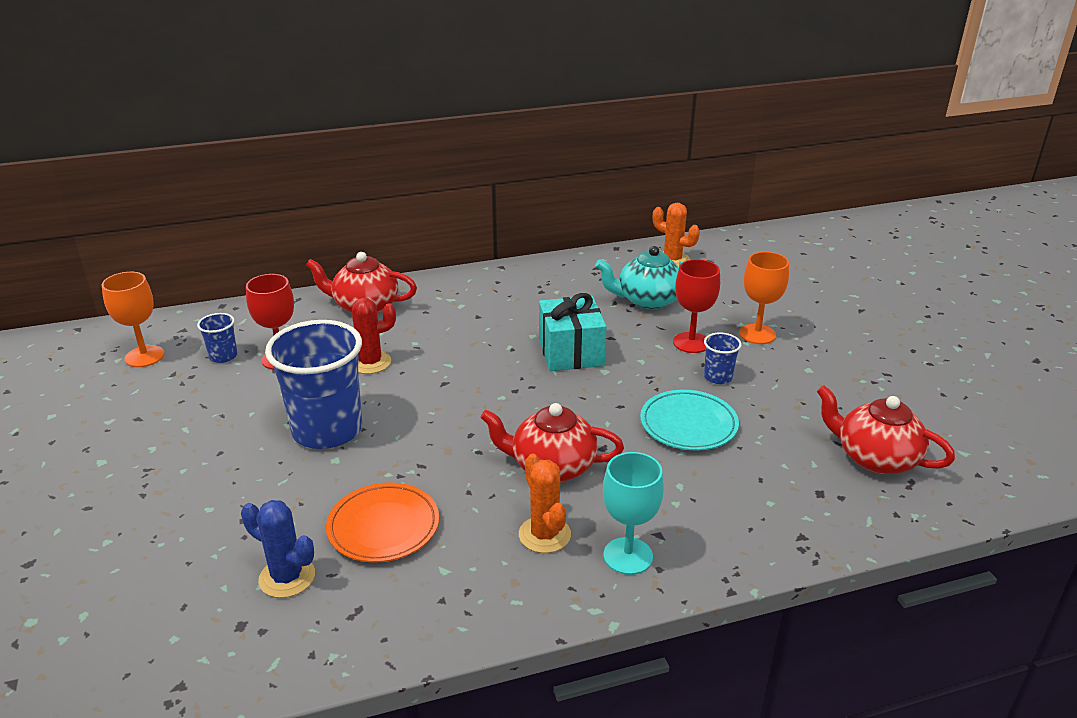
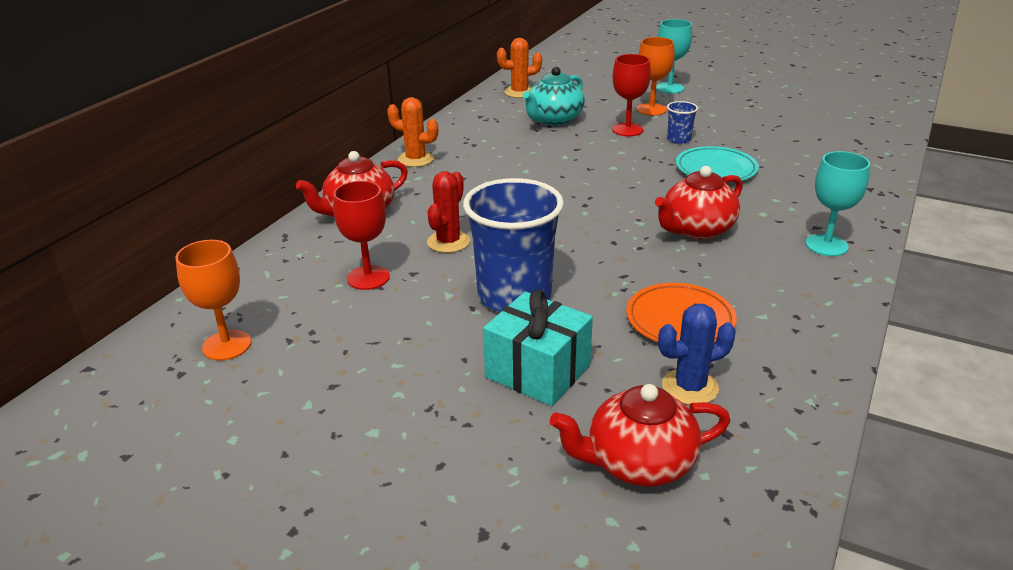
camera: 45 degrees left, 0 degrees up
blue cup [197,313,237,363] -> none
orange cactus [519,453,571,553] -> orange cactus moved to [387,97,438,167]
turquoise gift [539,293,607,371] -> turquoise gift moved to [483,290,593,406]
red teapot [817,385,955,474] -> red teapot moved to [550,384,730,487]
none -> turquoise goblet [656,19,692,94]

